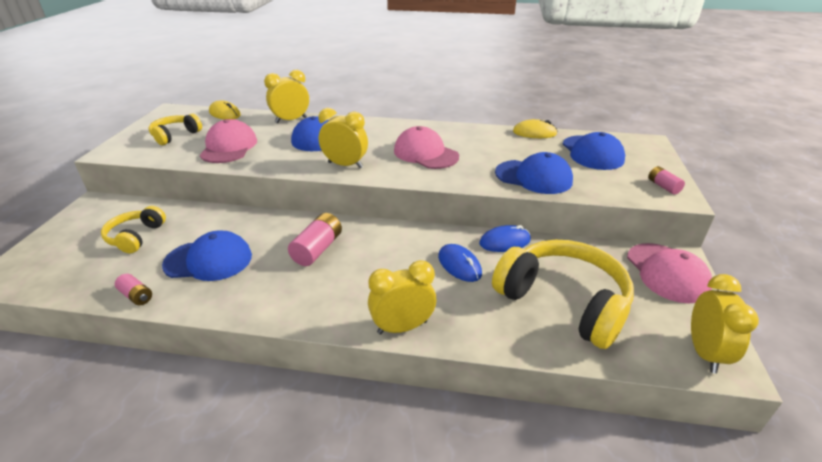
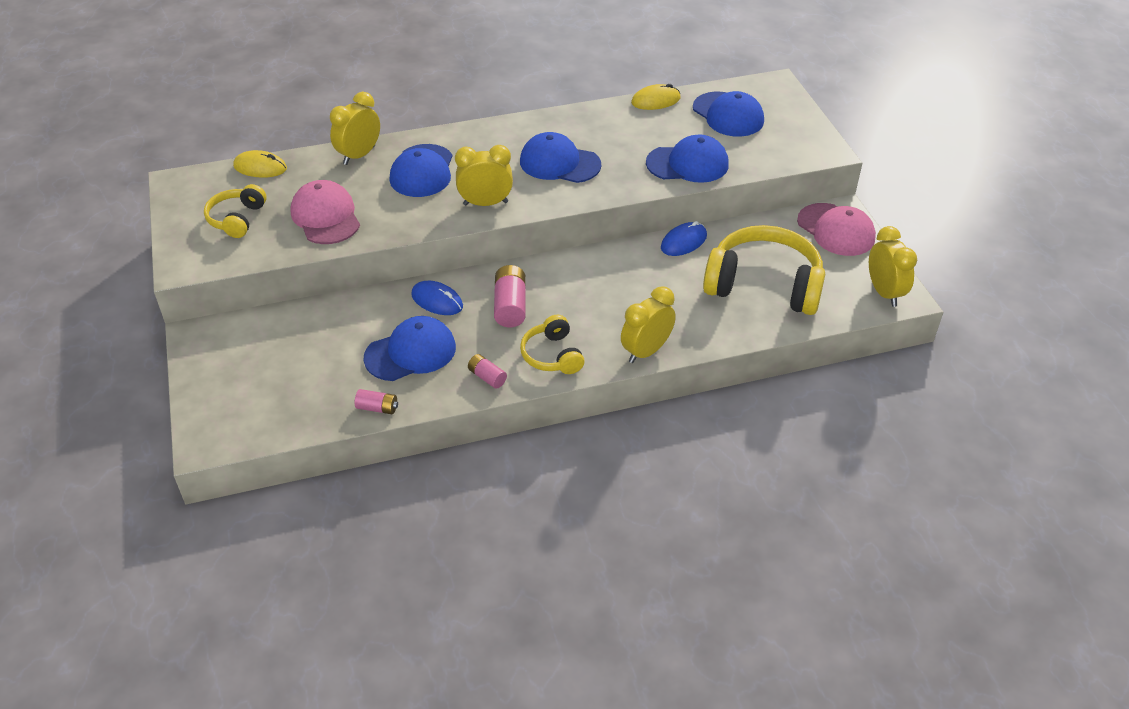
camera: 25 degrees left, 10 degrees up
yellow headphones [101,206,166,253] -> yellow headphones moved to [520,315,584,374]
pink cap [394,126,459,169] -> blue cap [520,132,601,183]
blue mouse [438,244,482,282] -> blue mouse moved to [411,281,463,315]
pink battery [648,166,685,194] -> pink battery moved to [468,354,507,389]

